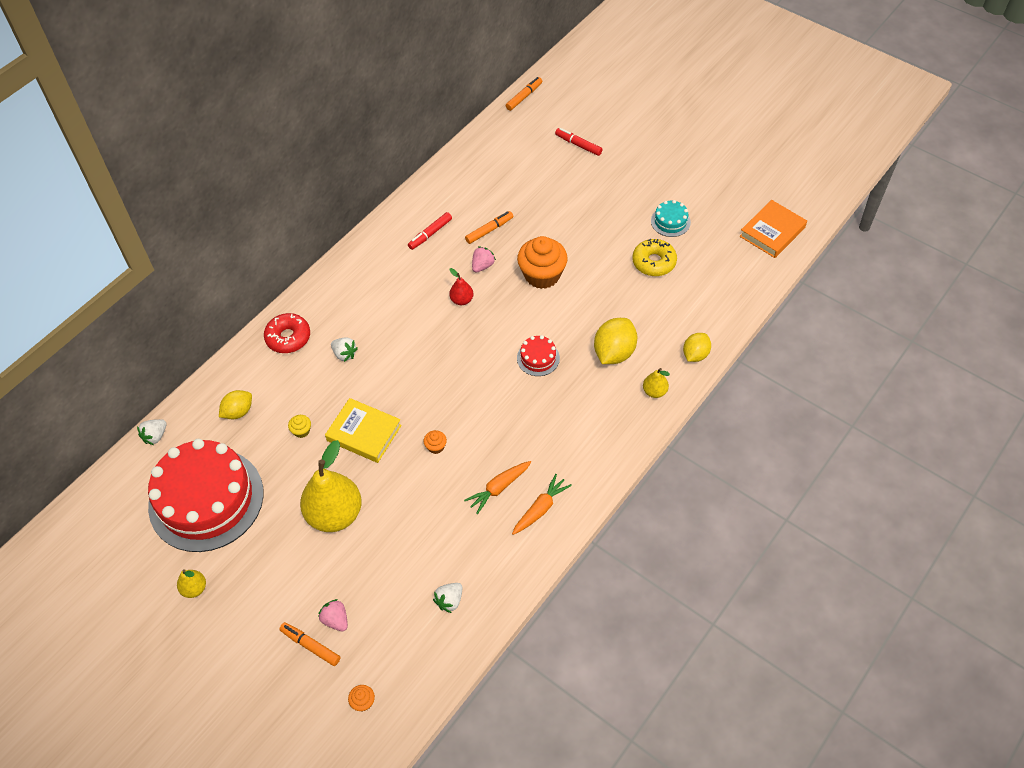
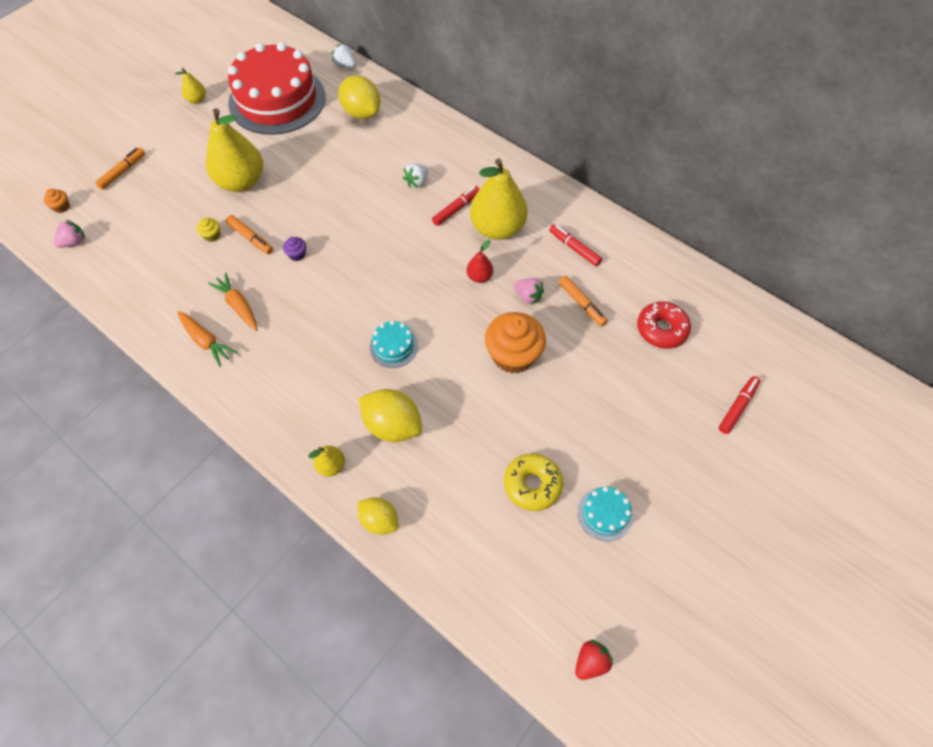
camera: 90 degrees right, 5 degrees up
yellow lemon [219,390,252,419] -> yellow lemon [338,75,380,119], size x1.57
red donut [264,313,310,353] -> red donut moved to [637,301,691,349]
yellow cupcake [288,415,311,438] -> yellow cupcake moved to [196,218,220,242]
pink strawberry [318,599,348,632] -> pink strawberry moved to [54,220,85,248]
yellow book [325,398,402,463] -> none
orange cupcake [423,430,447,454] -> purple cupcake [283,237,306,261]
white strawberry [433,583,462,613] -> none
orange marker [506,77,542,111] -> orange marker moved to [226,215,273,254]
red cake [517,335,560,376] -> turquoise cake [370,320,418,368]
orange book [740,200,807,258] -> red strawberry [575,639,613,680]
none -> red marker [432,186,480,226]
none -> yellow pear [470,158,528,240]

